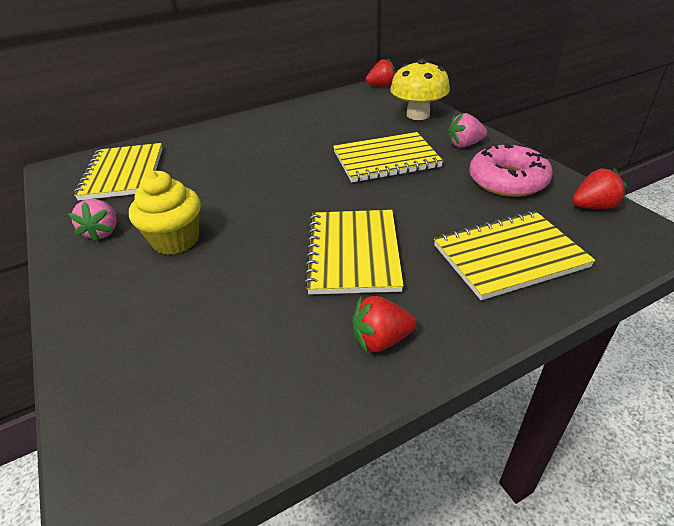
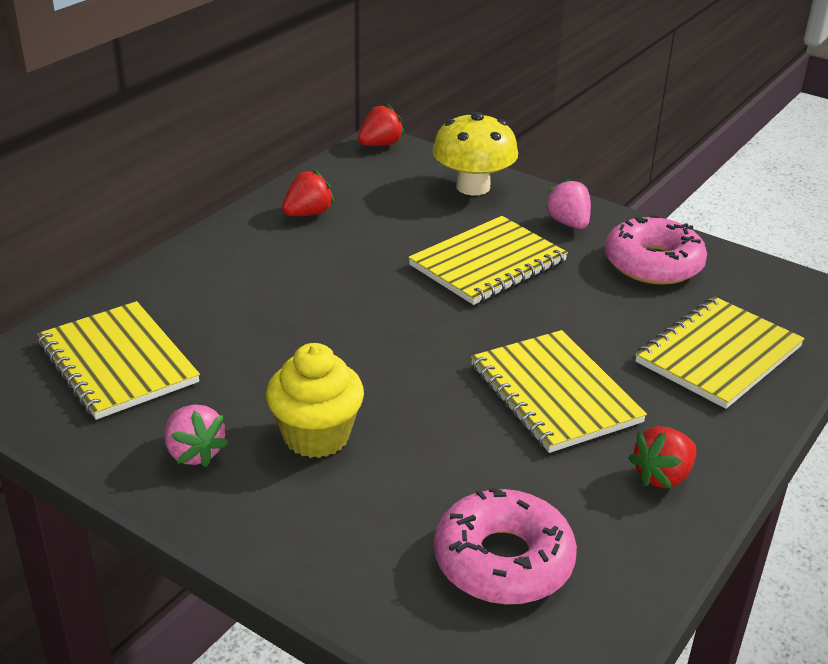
camera: 30 degrees left, 5 degrees down
pink strawberry [448,113,487,148] -> pink strawberry turned 105 degrees clockwise [544,178,591,229]
red strawberry [572,168,627,209] -> red strawberry moved to [282,170,335,216]
none -> pink donut [434,487,577,605]

